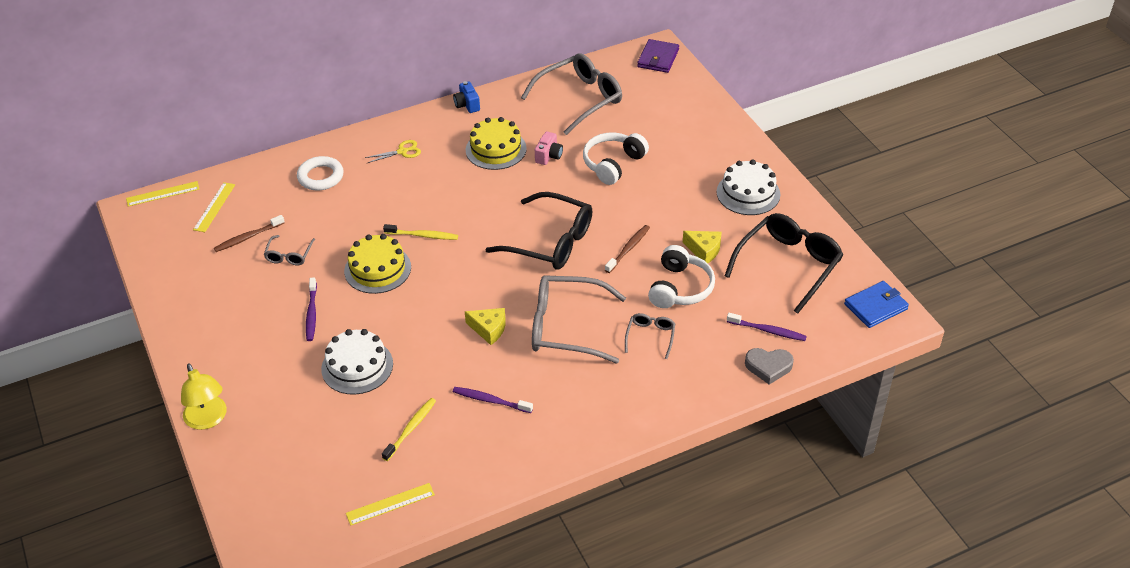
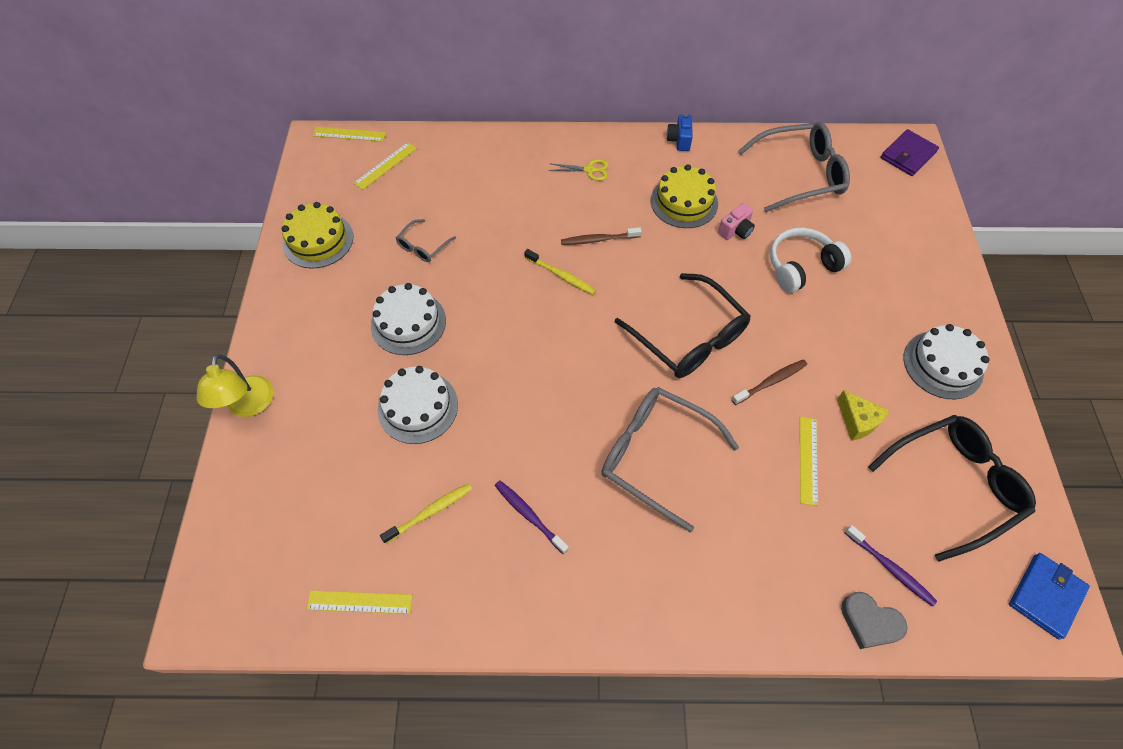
camera: 25 degrees right, 15 degrees up
brown toothbrush [214,215,285,252] -> brown toothbrush moved to [561,227,642,245]
white ring [297,156,344,190] -> none
purple toothbrush [306,277,317,341] -> white cake [371,283,446,355]
yellow cake [344,234,411,294] -> yellow cake moved to [282,202,354,268]
yellow cheese [465,308,506,345] -> none
grey glasses [625,313,675,359] -> none
white headphones [648,245,715,308] -> yellow ruler [800,417,818,506]
blue wallet [844,281,909,328] -> blue wallet turned 45 degrees counterclockwise [1009,553,1090,640]

